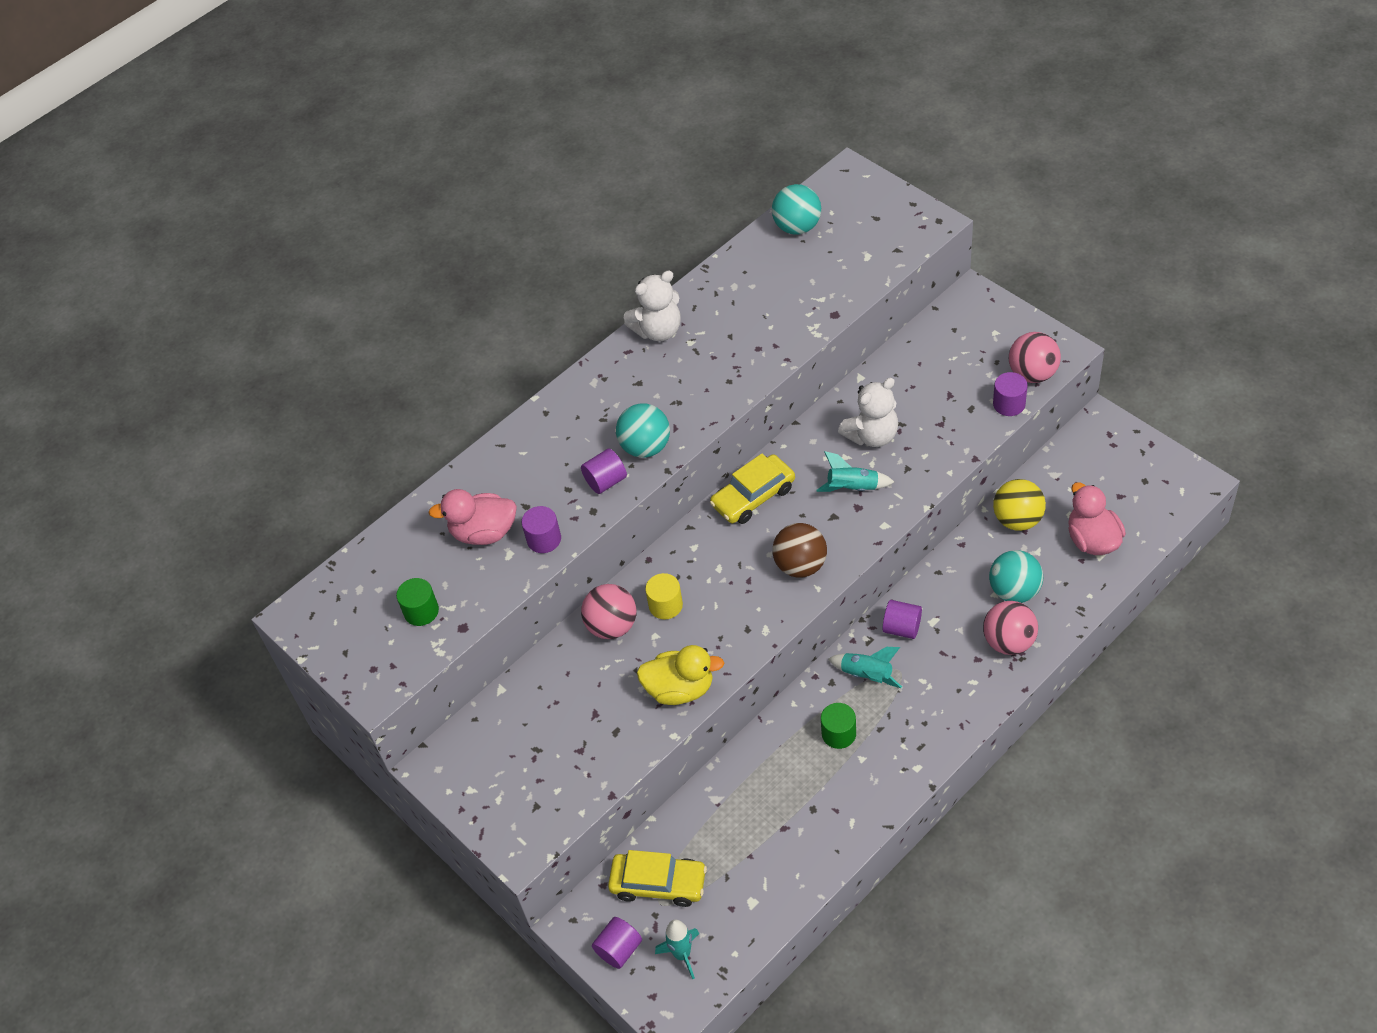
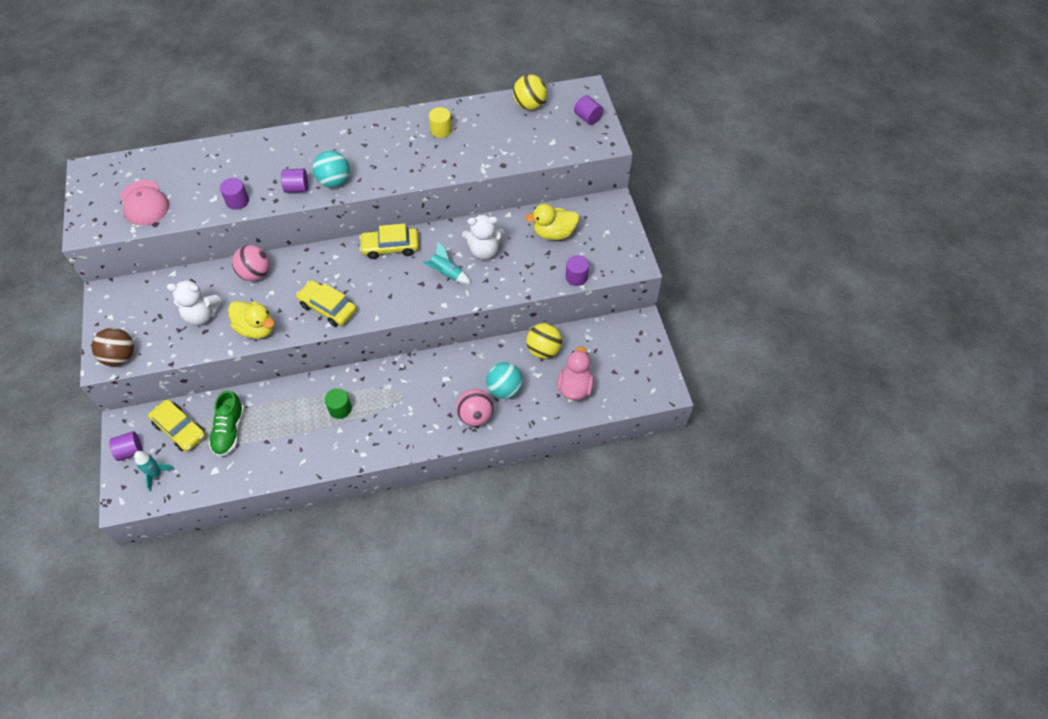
camera: 25 degrees right, 5 degrees up
green cylinder [396,578,439,626] -> pink cap [120,180,170,226]
pink duck [428,489,517,545] -> none
white teddy bear [624,271,681,341] -> white teddy bear moved to [167,279,223,326]
yellow cylinder [645,573,683,619] -> yellow cylinder moved to [429,107,452,138]
turquoise ball [772,184,821,235] -> yellow ball [513,74,547,110]
brown ball [772,523,827,578] -> brown ball moved to [92,328,134,366]
turquoise rocket [828,647,902,688] -> none
purple cylinder [883,600,922,639] -> purple cylinder moved to [574,95,603,125]
pink ball [1009,332,1061,383] -> none
none -> green shoe [209,390,245,457]
none -> yellow car [296,280,357,327]
none -> yellow duck [525,204,579,240]

